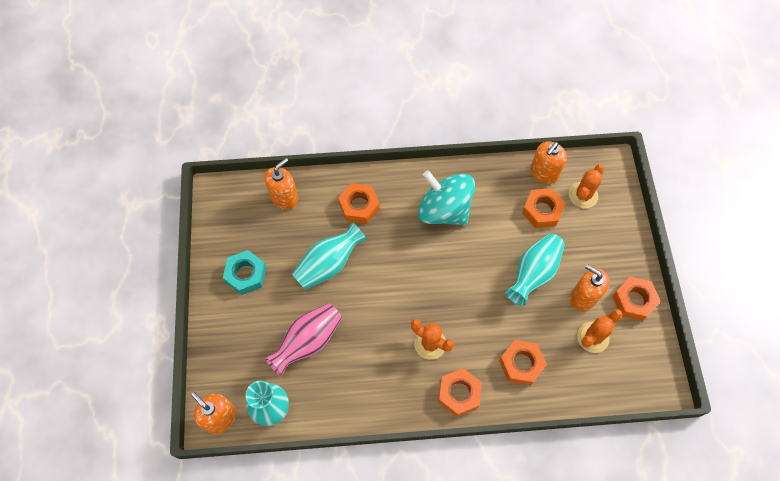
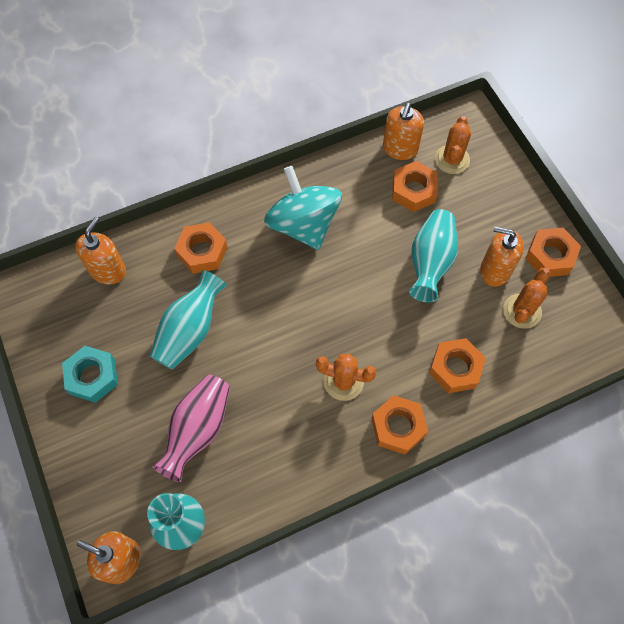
camera: 20 degrees left, 0 degrees up
turquoise spinning top [418,170,475,225] -> turquoise spinning top turned 45 degrees clockwise [264,166,342,250]

